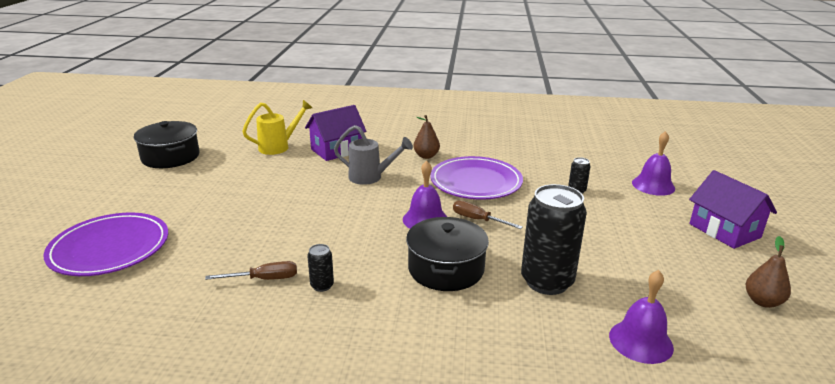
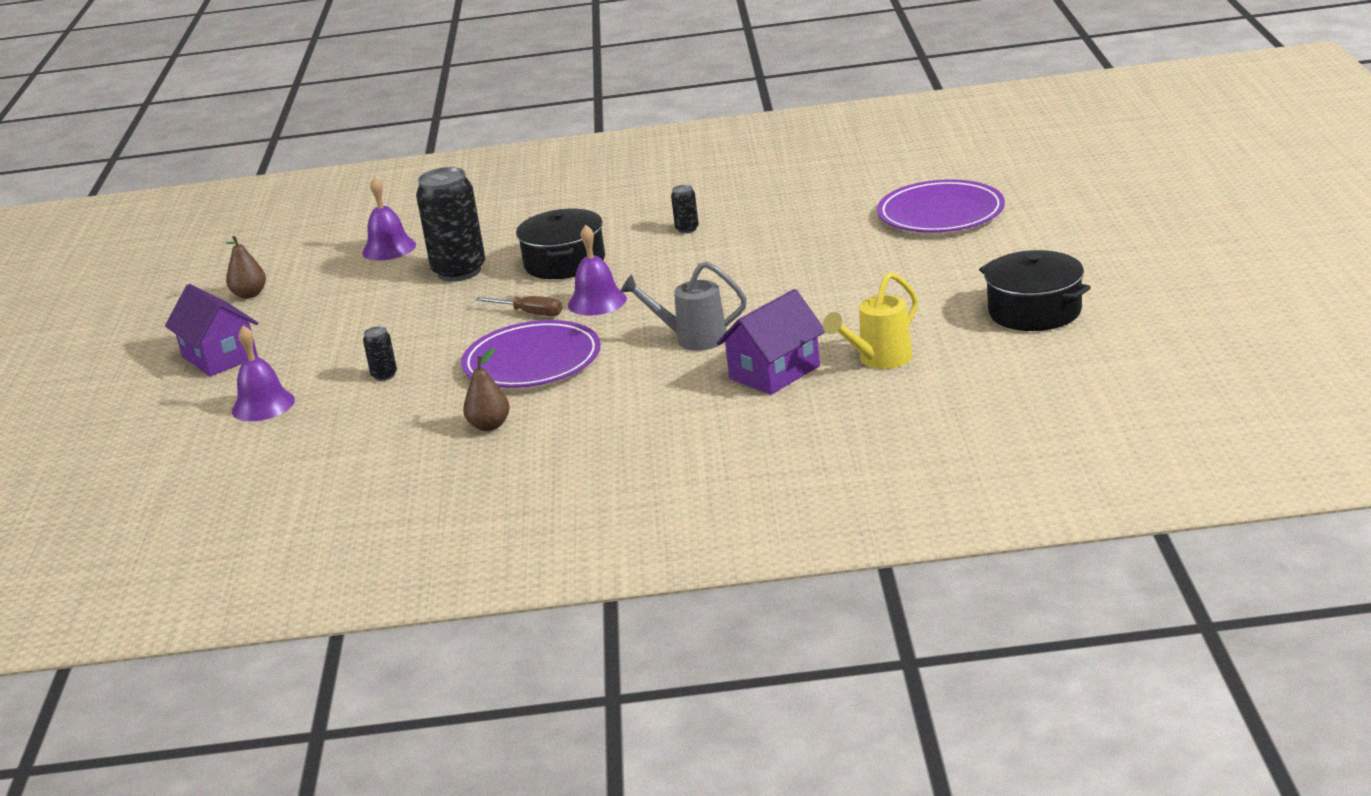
camera: 175 degrees right, 0 degrees up
brown screwdriver [205,261,297,280] -> none
brown pear [414,115,440,159] -> brown pear moved to [463,348,510,431]

